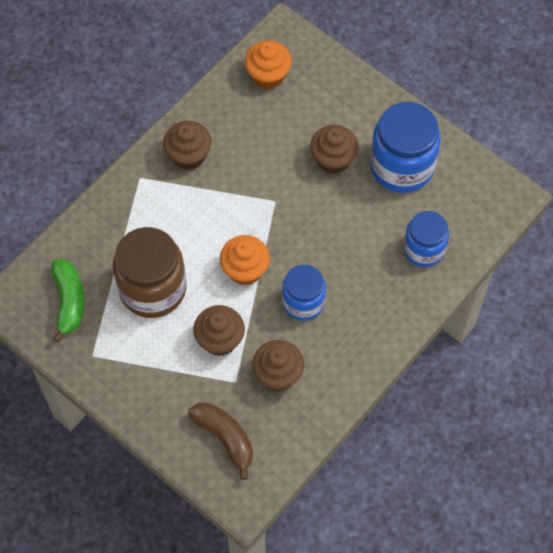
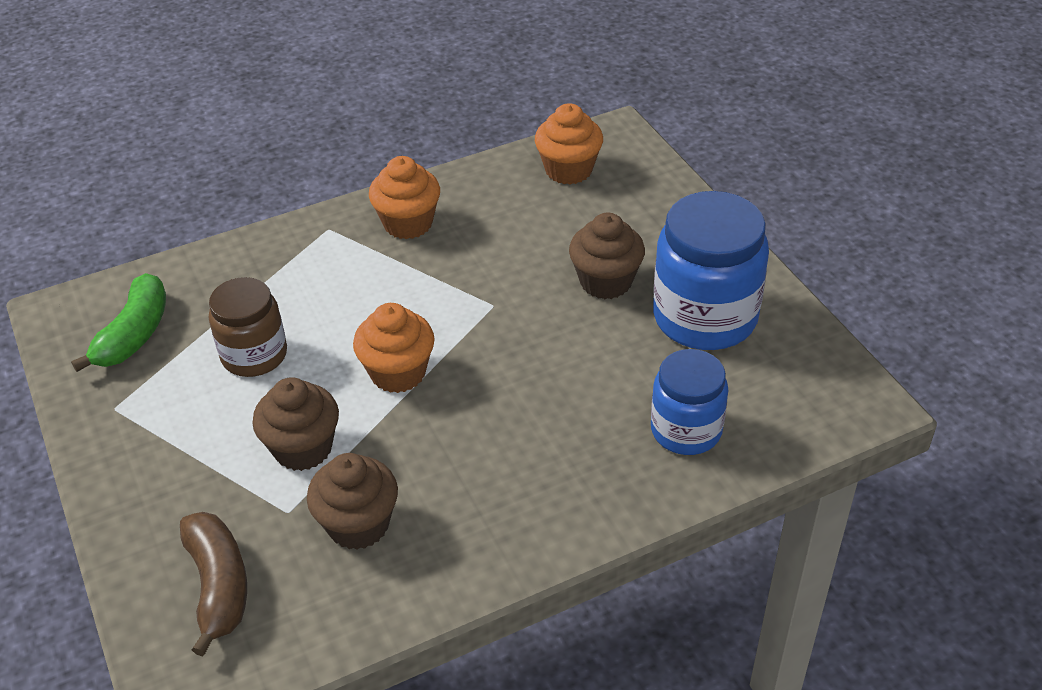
camera: 25 degrees right, 20 degrees down
brown jar [113,227,186,318] -> brown jar [209,277,287,377], size x0.63
brown cupcake [163,121,211,170] -> orange cupcake [369,156,440,239]
blue jar [282,264,326,321] -> none

